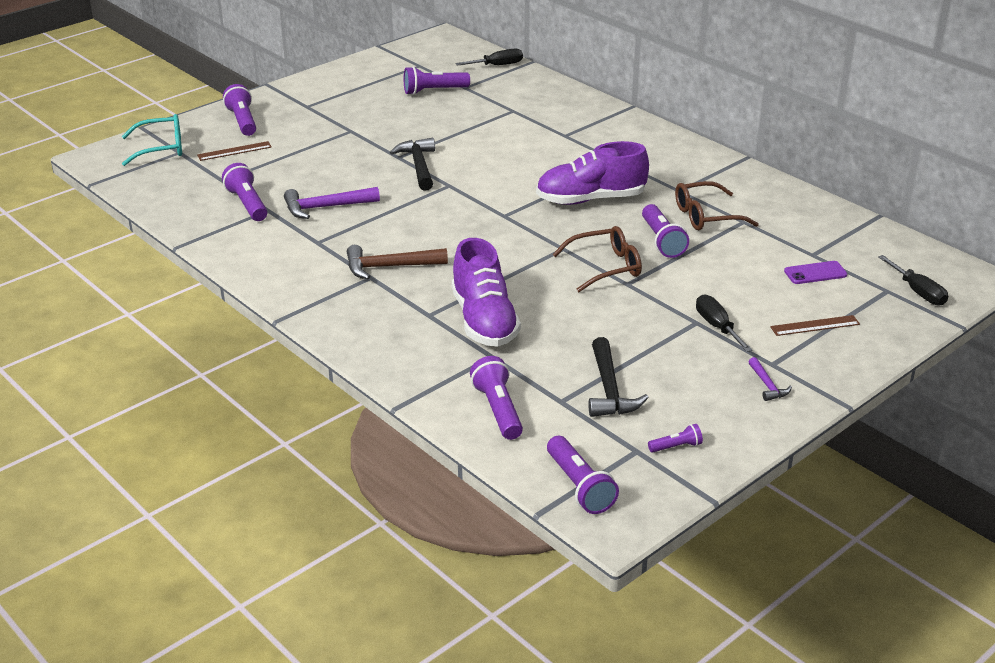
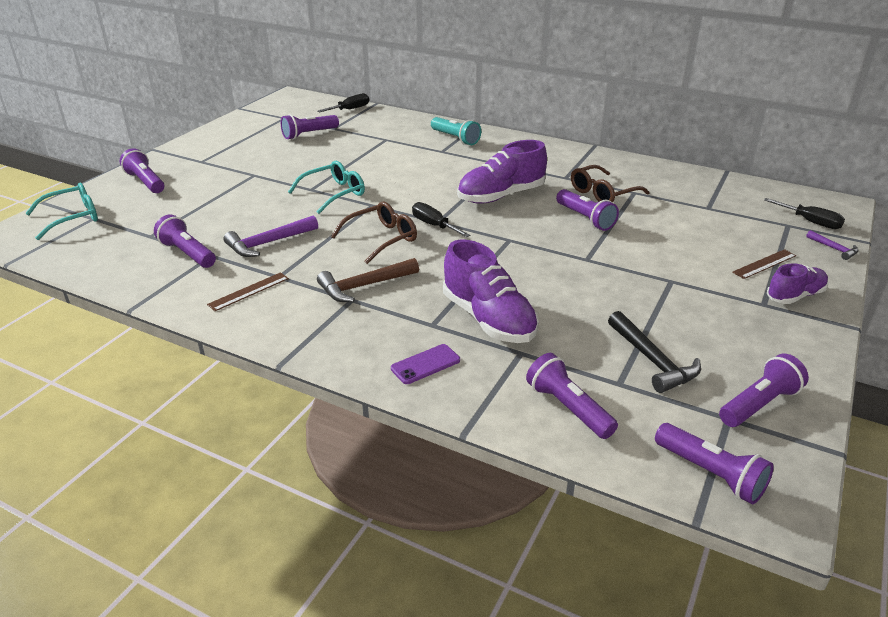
camera: 20 degrees left, 0 degrees up
brown ruler [197,141,272,161] -> brown ruler moved to [207,272,289,311]
black hammer [390,138,435,191] -> turquoise glasses [288,161,365,214]
brown glasses [552,226,642,292] -> brown glasses moved to [331,202,417,264]
purple flashlight [648,424,703,453] -> purple flashlight [719,354,809,427], size x1.85
black screwdriver [696,294,752,352] -> black screwdriver moved to [412,202,470,237]
purple hammer [749,357,792,401] -> purple hammer moved to [806,230,859,260]
purple phone [784,261,847,284] -> purple phone moved to [391,344,460,384]
none -> turquoise flashlight [431,117,481,145]
none -> purple shoe [767,263,828,304]

